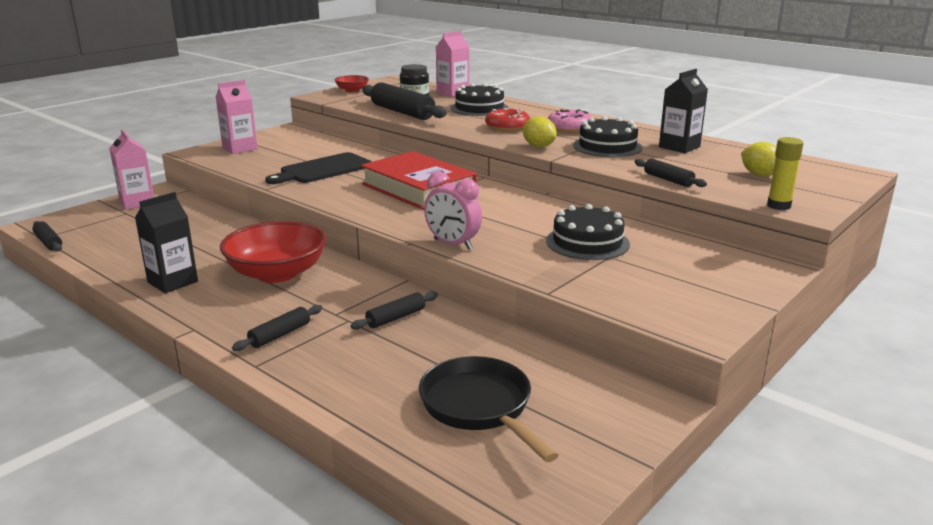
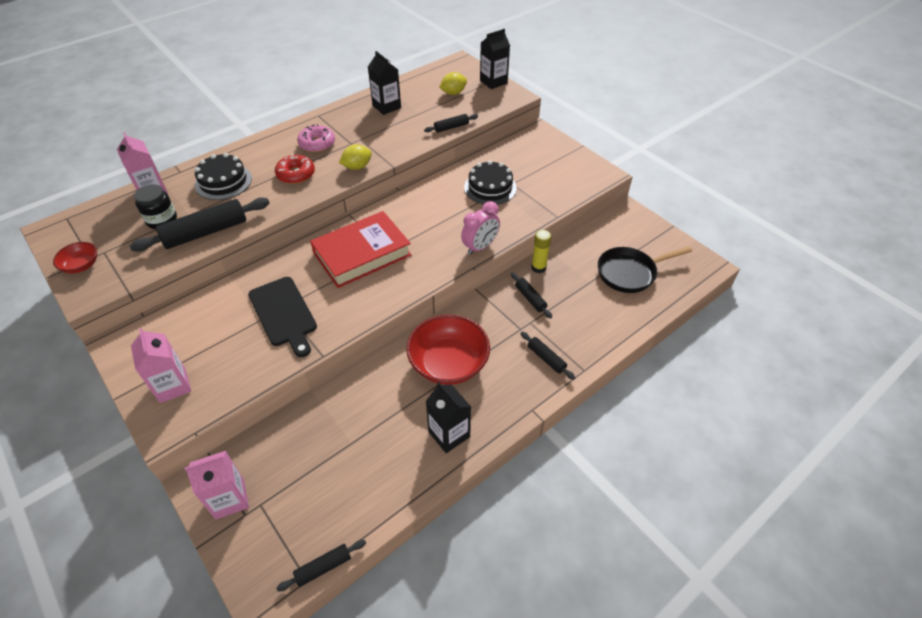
camera: 80 degrees left, 25 degrees up
black cake [573,116,642,157] -> none
yellow glue stick [767,137,804,210] -> yellow glue stick moved to [531,230,552,273]
none -> black carton [480,29,510,89]

